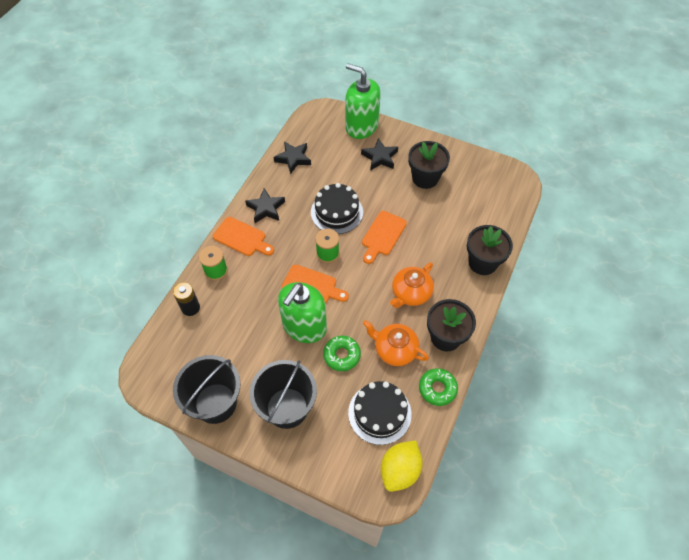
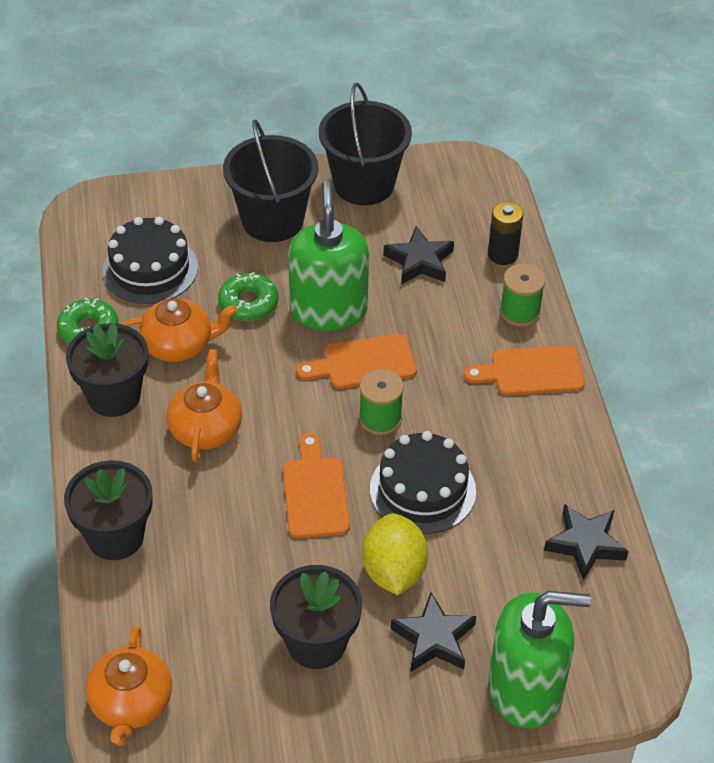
camera: 145 degrees right, 10 degrees down
black star [245,188,285,223] -> black star moved to [383,226,454,285]
yellow lemon [381,440,423,492] -> yellow lemon moved to [362,513,428,595]
none -> orange teapot [86,625,172,746]

